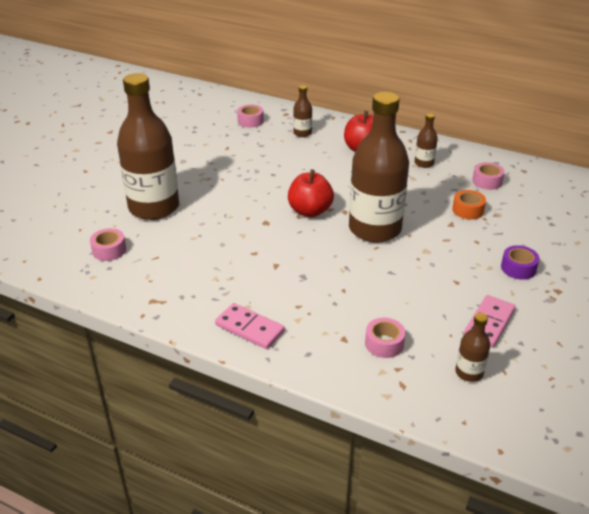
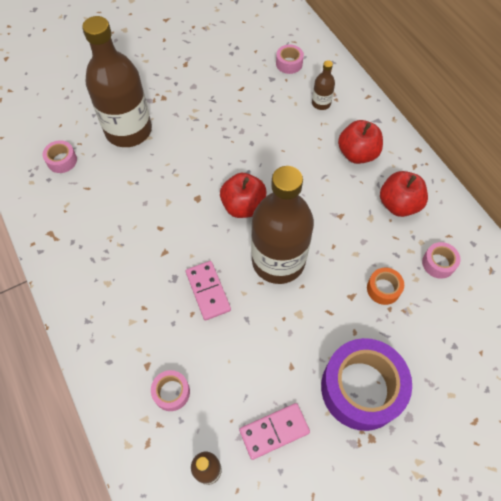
camera: 35 degrees right, 25 degrees up
pink domino [215,303,285,349] -> pink domino moved to [186,261,231,321]
brown bottle [414,113,438,168] -> red apple [380,171,428,217]
purple tape [501,245,539,280] -> purple tape [321,338,412,431], size x2.22

